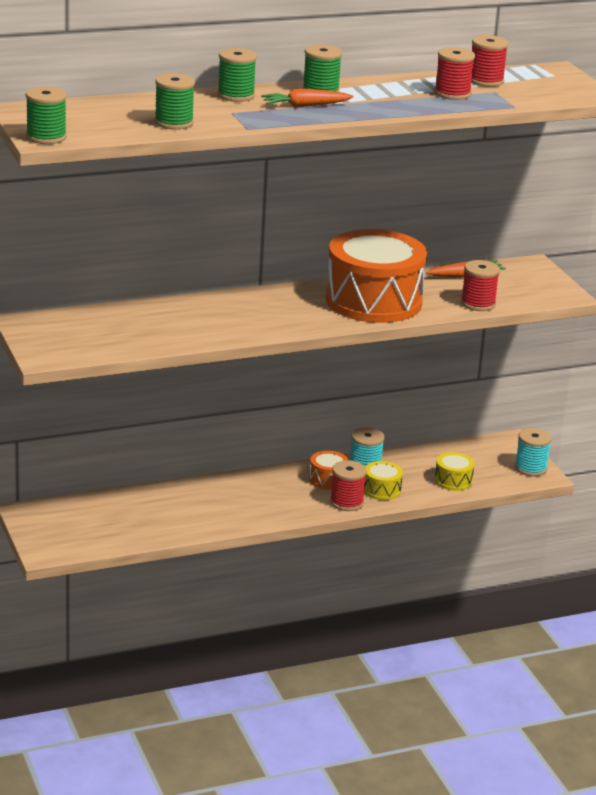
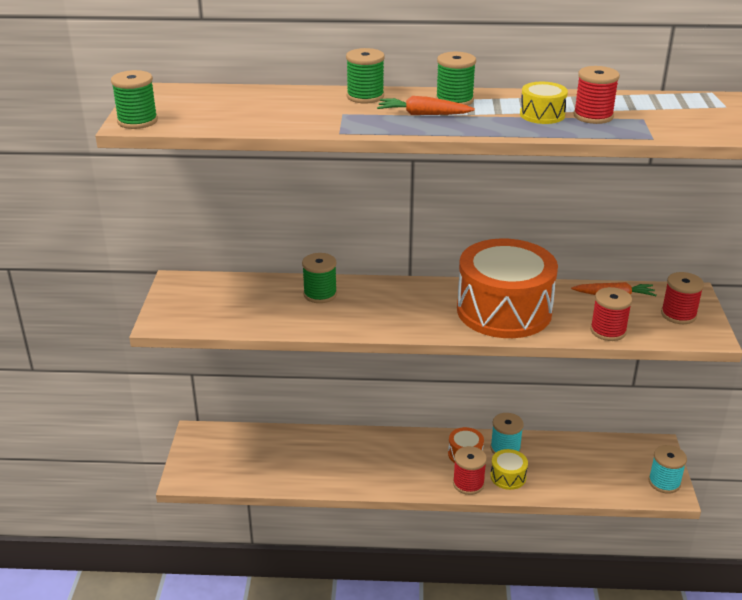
camera: 25 degrees right, 5 degrees up
green spool [155,73,195,130] -> green spool moved to [302,253,337,303]
yellow drum [435,452,475,491] -> yellow drum moved to [520,82,568,124]
red spool [471,35,509,87] -> red spool moved to [661,272,704,324]

